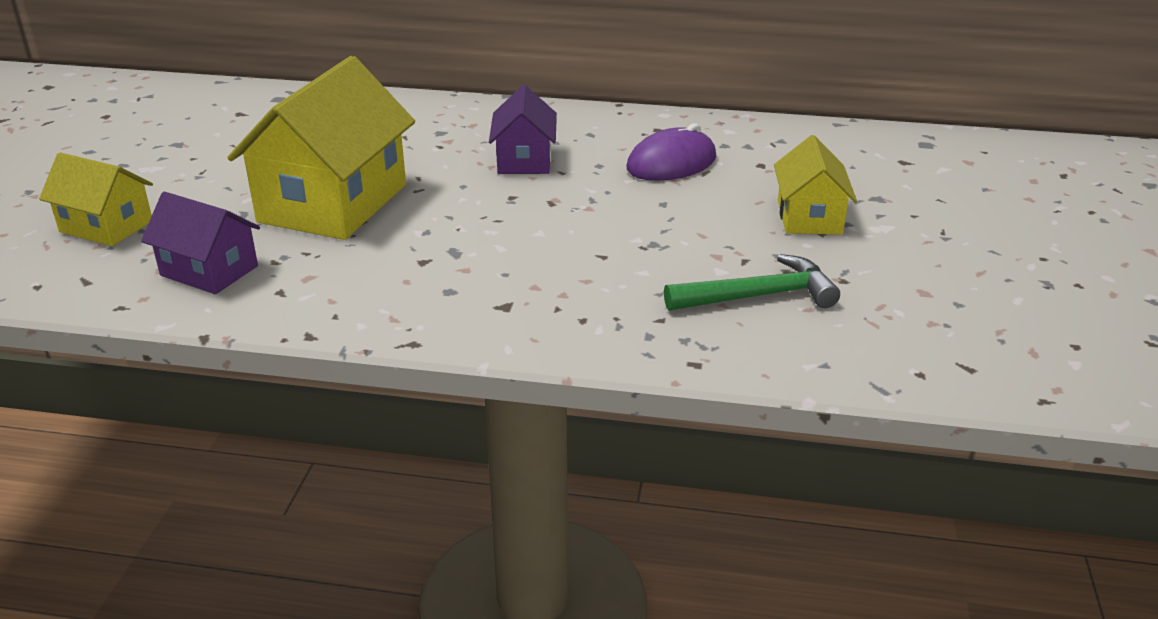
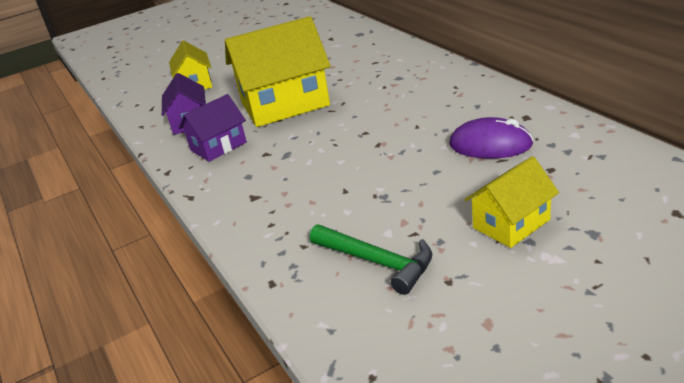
camera: 55 degrees right, 0 degrees up
purple house [489,85,557,174] -> purple house moved to [179,94,247,162]

